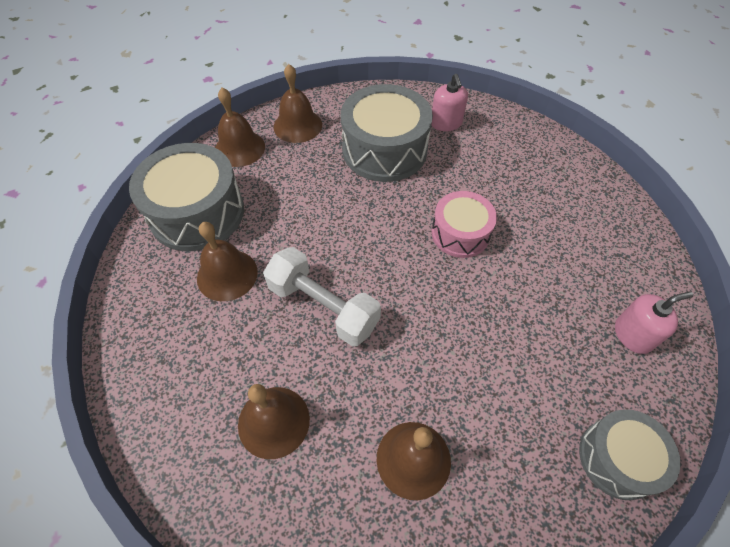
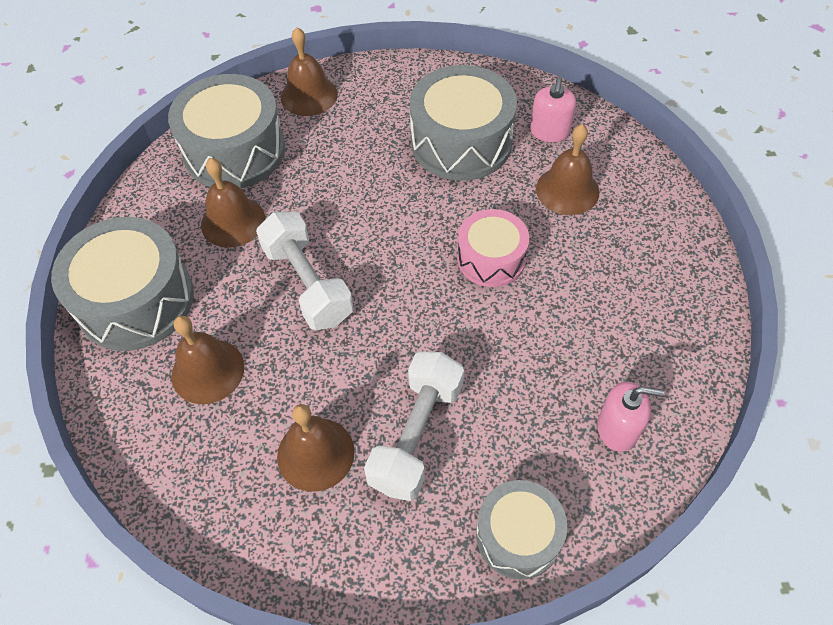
camera: 25 degrees right, 0 degrees up
brown bell [274,64,322,143] -> brown bell moved to [536,124,599,215]
none -> grey drum [51,217,194,351]
none -> white dumbbell [364,351,464,501]

